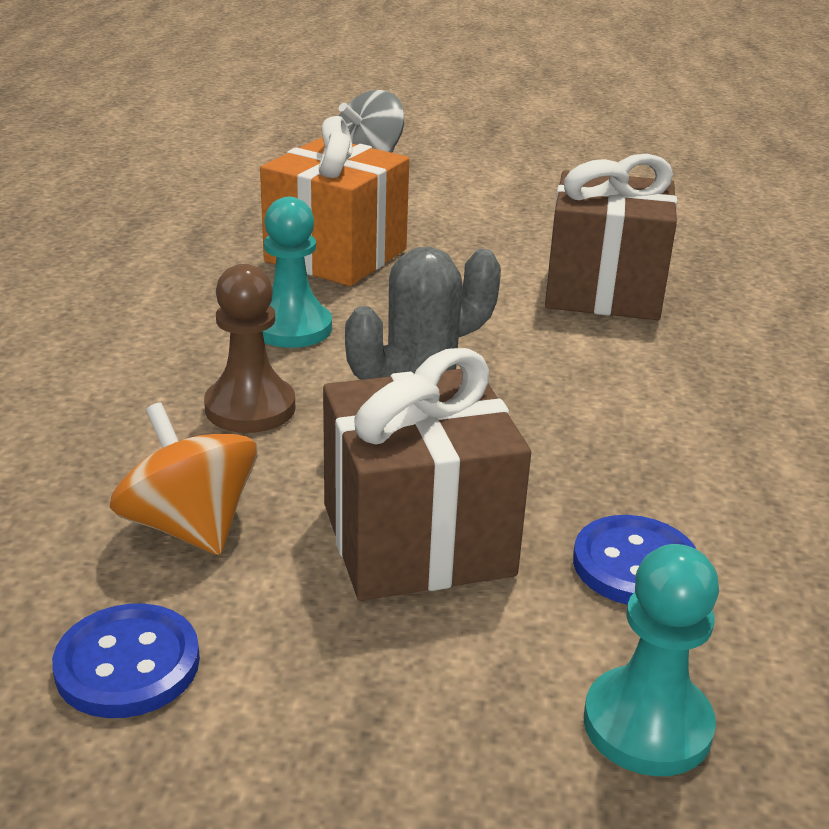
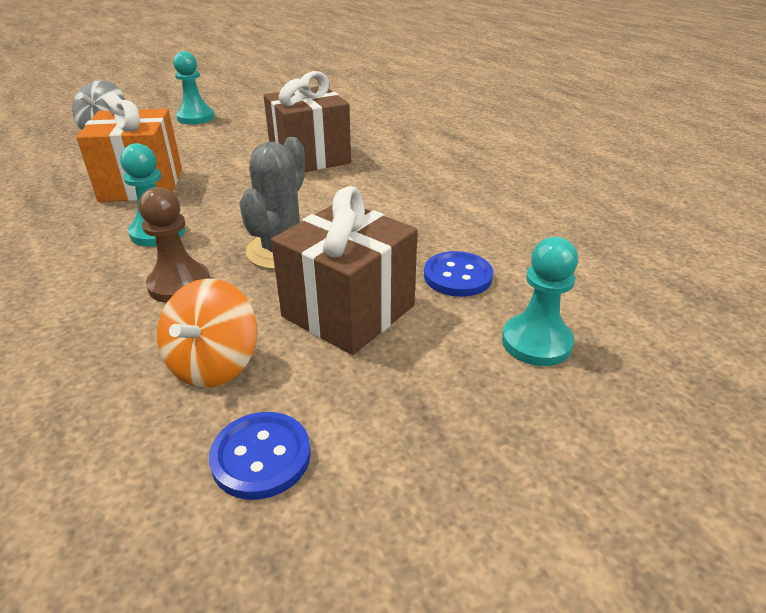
camera: 35 degrees left, 5 degrees up
orange spinning top [110,403,257,555] -> orange spinning top turned 90 degrees counterclockwise [157,278,257,388]
none -> turquoise pawn [173,51,215,124]

